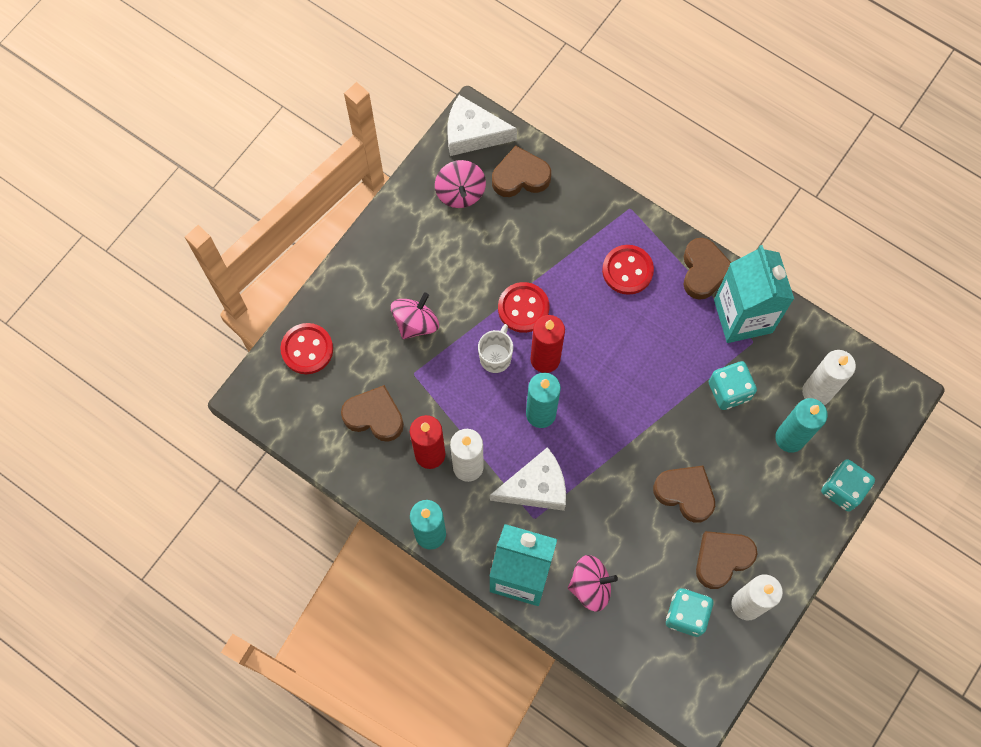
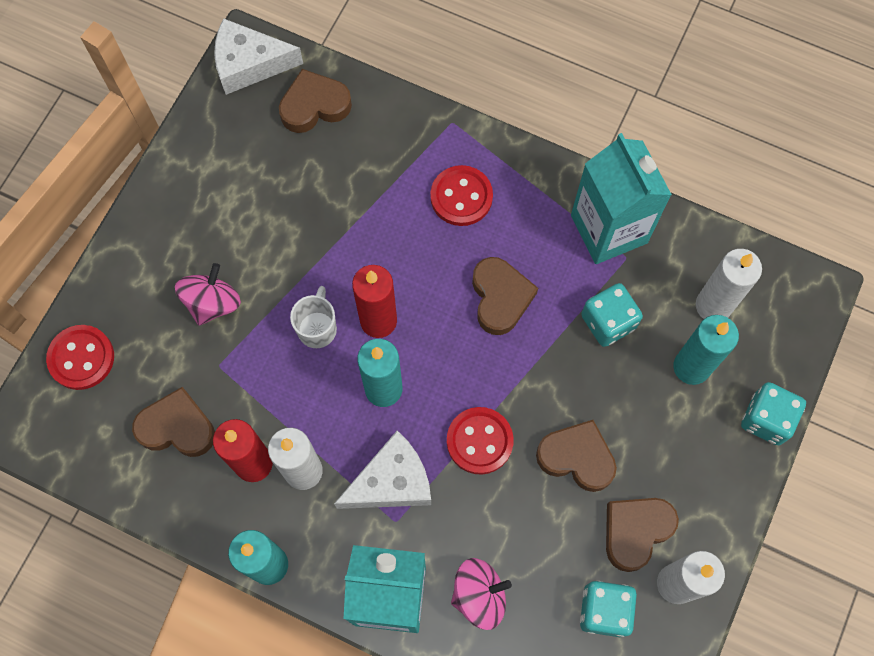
camera: 10 degrees left, 0 degrees up
pink spinning top [435,160,486,208] -> none
red button [498,282,549,333] -> red button moved to [447,407,514,474]
brown heart [683,238,731,300] -> brown heart moved to [472,257,538,335]

